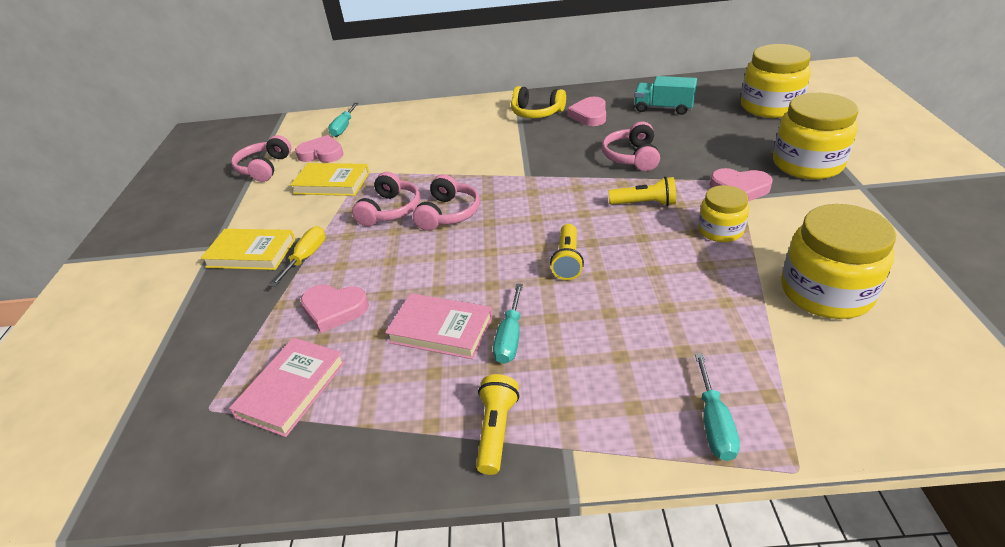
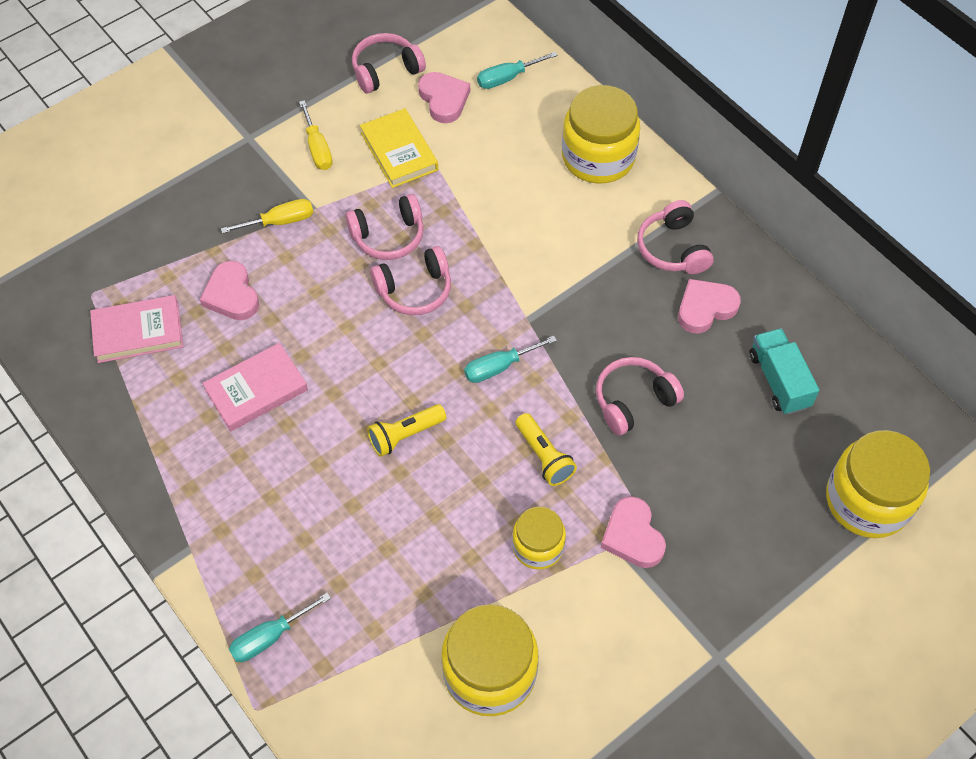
camera: 50 degrees right, 20 degrees up
yellow book [201,229,295,270] -> none
pink book [385,293,493,359] -> pink book turned 75 degrees clockwise [202,343,308,431]
yellow flashlight [476,374,519,475] -> none
turquoise screwdriver [493,284,523,364] -> turquoise screwdriver moved to [464,336,557,383]
yellow headphones [511,86,566,118] -> pink headphones [637,200,714,274]
yellow jar [773,93,858,180] -> yellow jar moved to [562,85,640,183]
none -> yellow screwdriver [299,100,333,170]

